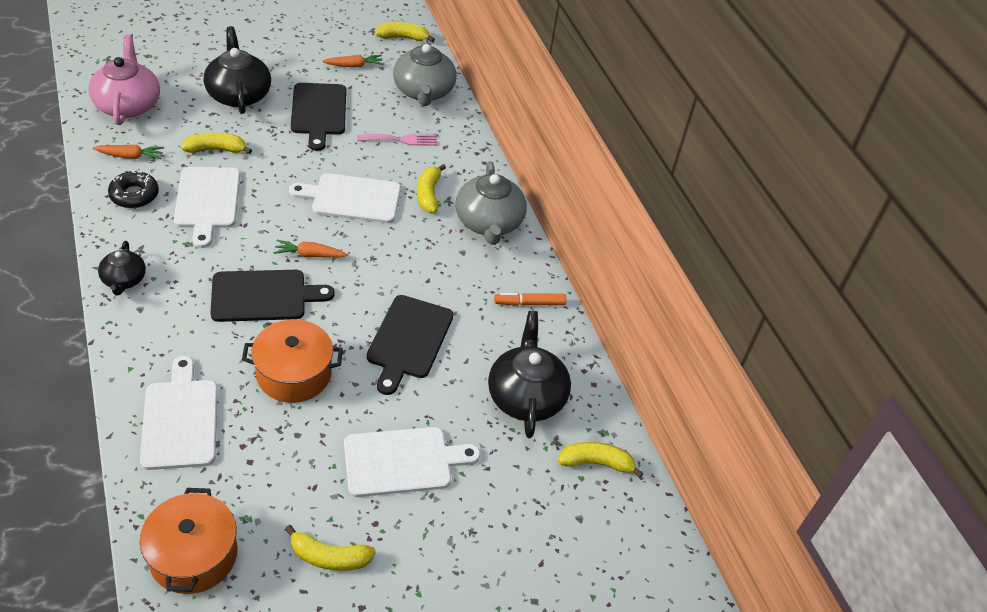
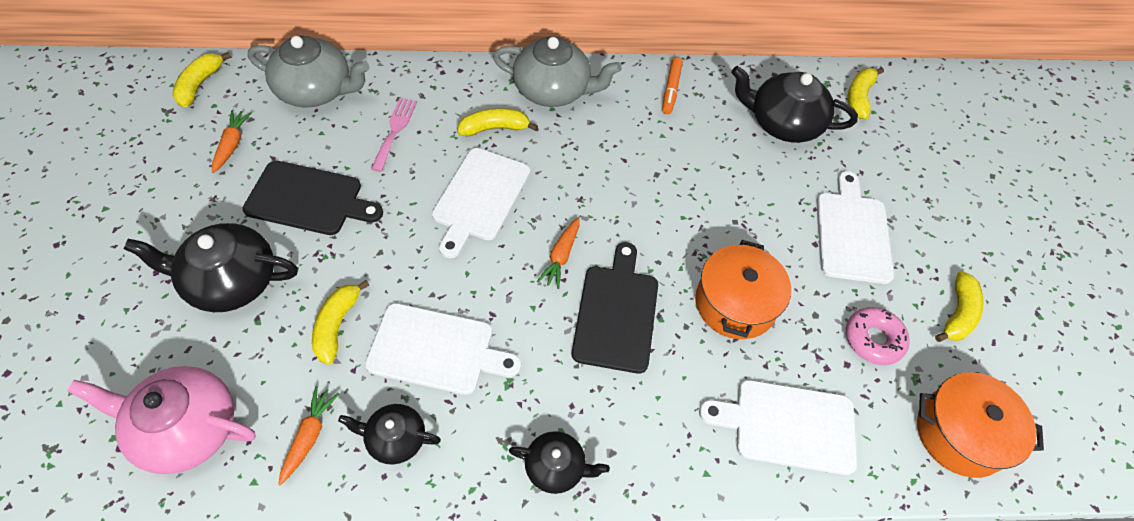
camera: 70 degrees left, 10 degrees up
black donut [108,171,159,208] -> black teapot [338,404,441,465]
black cutting board [367,295,453,395] -> none
yellow banana [417,164,446,213] -> yellow banana turned 150 degrees clockwise [457,108,538,136]
none -> pink donut [846,307,910,365]

